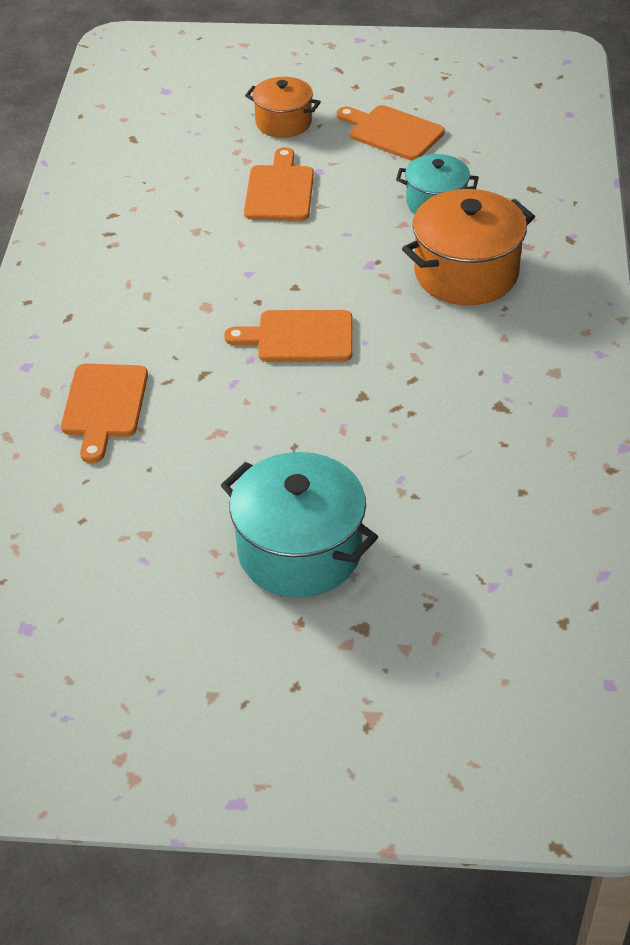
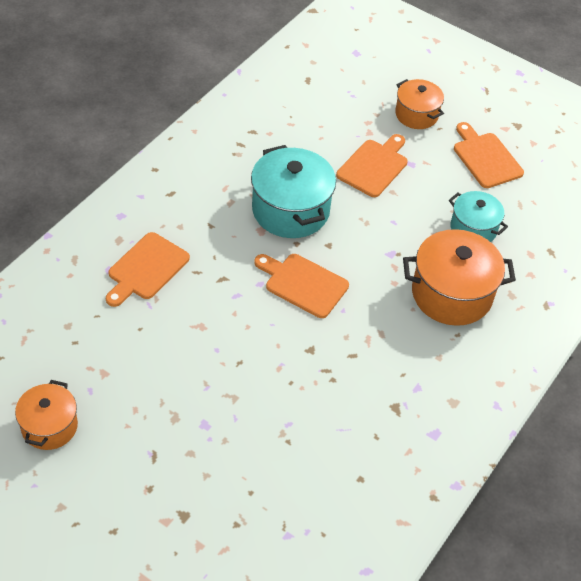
camera: 25 degrees right, 5 degrees up
turquoise pot [221,452,378,597] -> turquoise pot moved to [251,145,336,238]
none -> orange pot [15,380,78,450]

